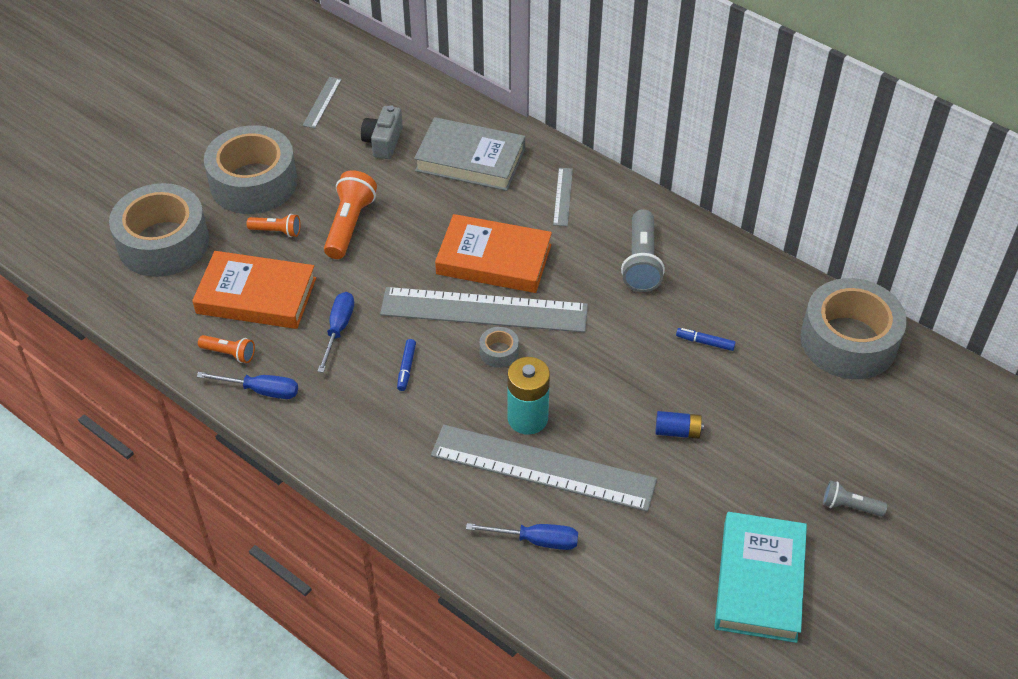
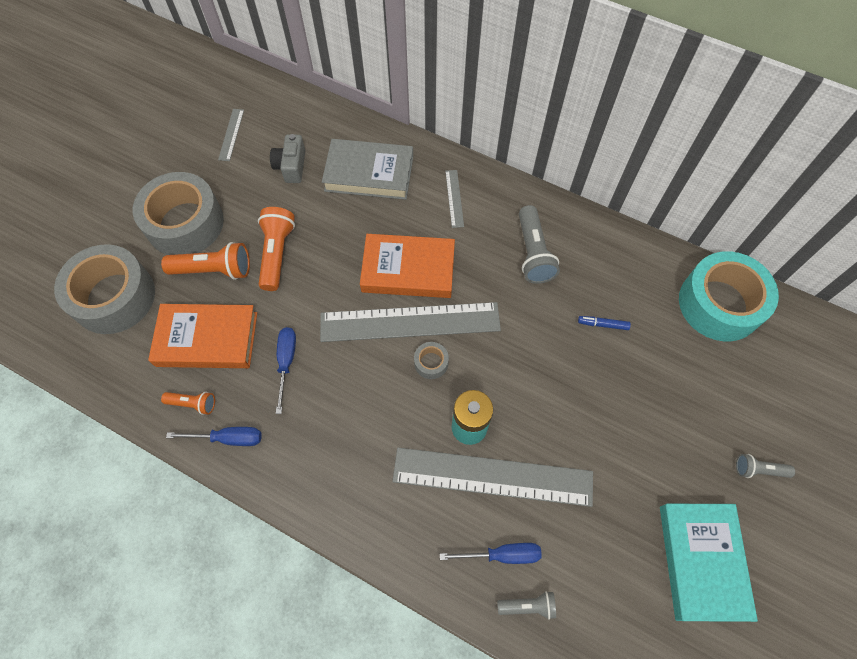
camera: 10 degrees left, 15 degrees up
orange flashlight [246,214,301,237] -> orange flashlight [161,242,250,280], size x1.77
blue marker [397,339,416,391] -> none
blue battery [655,411,704,439] -> none
grey tape [800,278,907,379] -> turquoise tape [679,251,779,341]
none -> grey flashlight [497,591,556,620]

